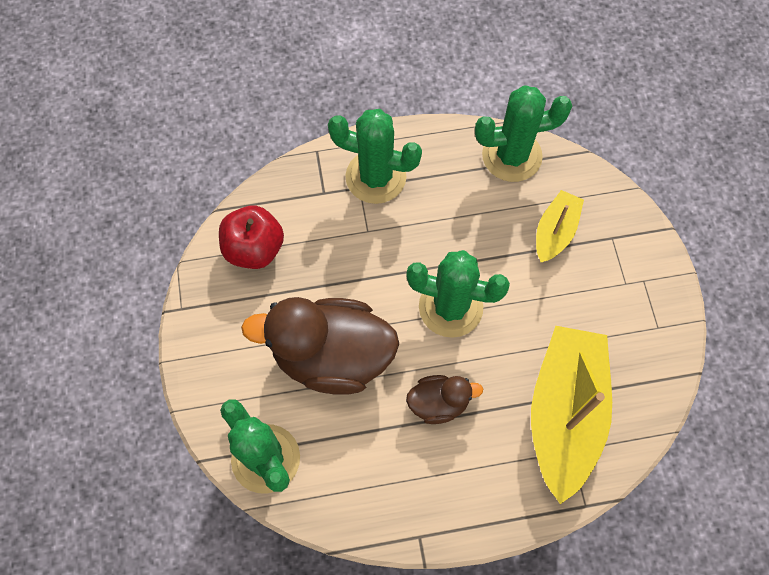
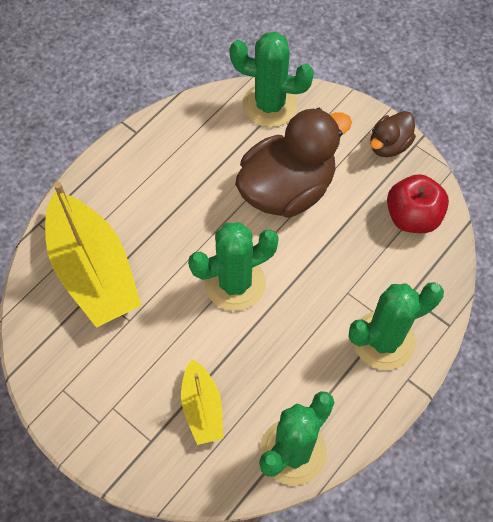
camera: 140 degrees right, 5 degrees down
brown duck [406,375,483,424] -> brown duck moved to [370,111,416,157]

